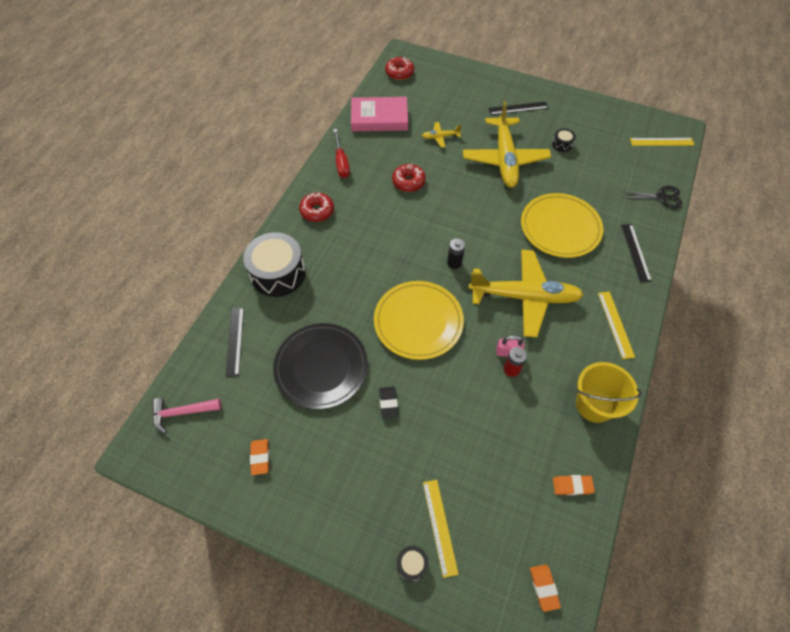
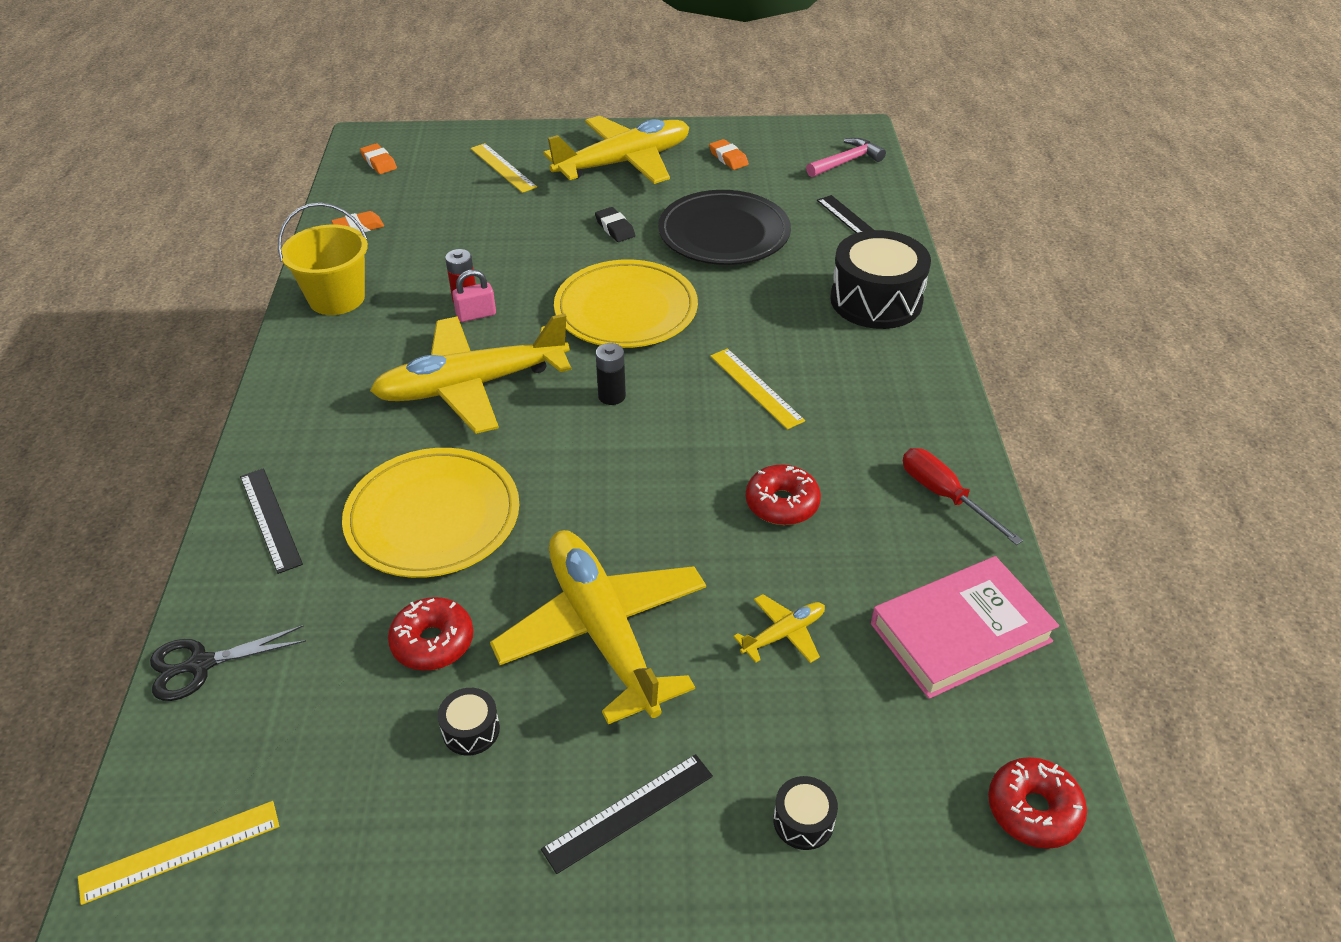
camera: 155 degrees right, 15 degrees down
red donut [299,193,334,222] -> red donut moved to [388,597,473,671]
black drum [397,546,429,582] -> black drum moved to [773,776,838,850]
yellow ruler [598,292,635,359] -> yellow ruler moved to [710,348,805,430]
none -> yellow plane [543,116,689,184]

